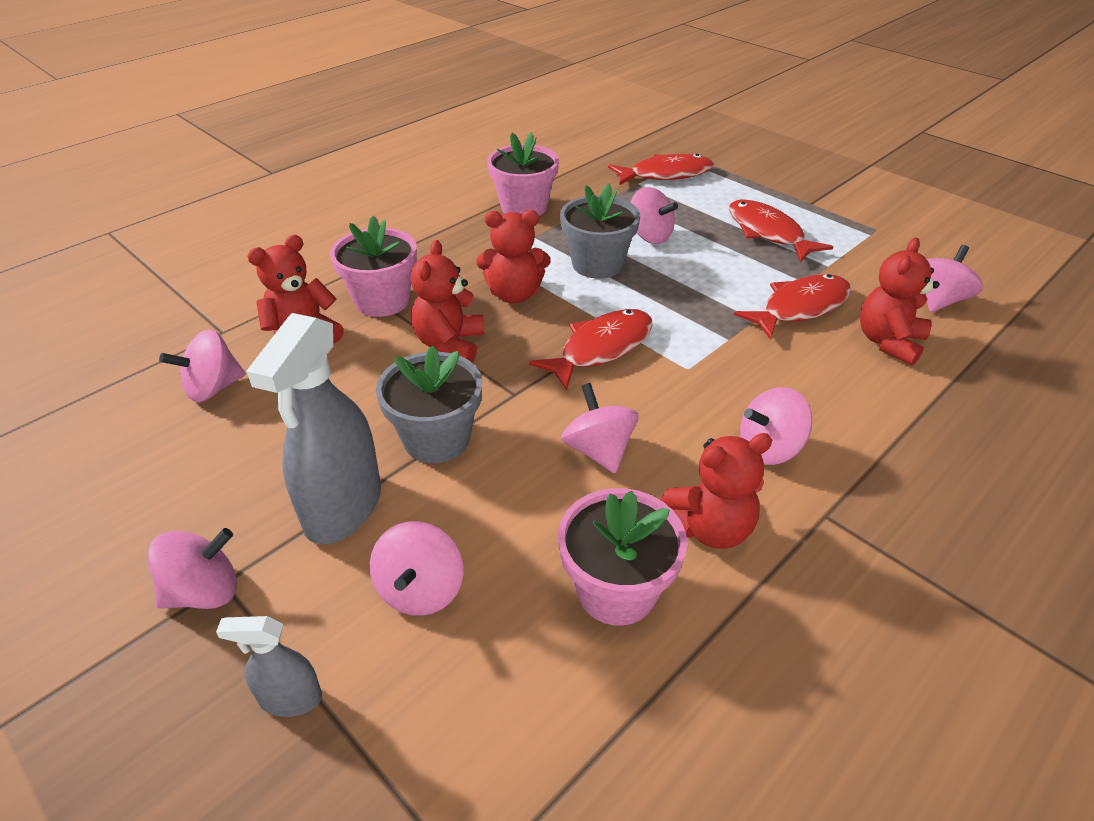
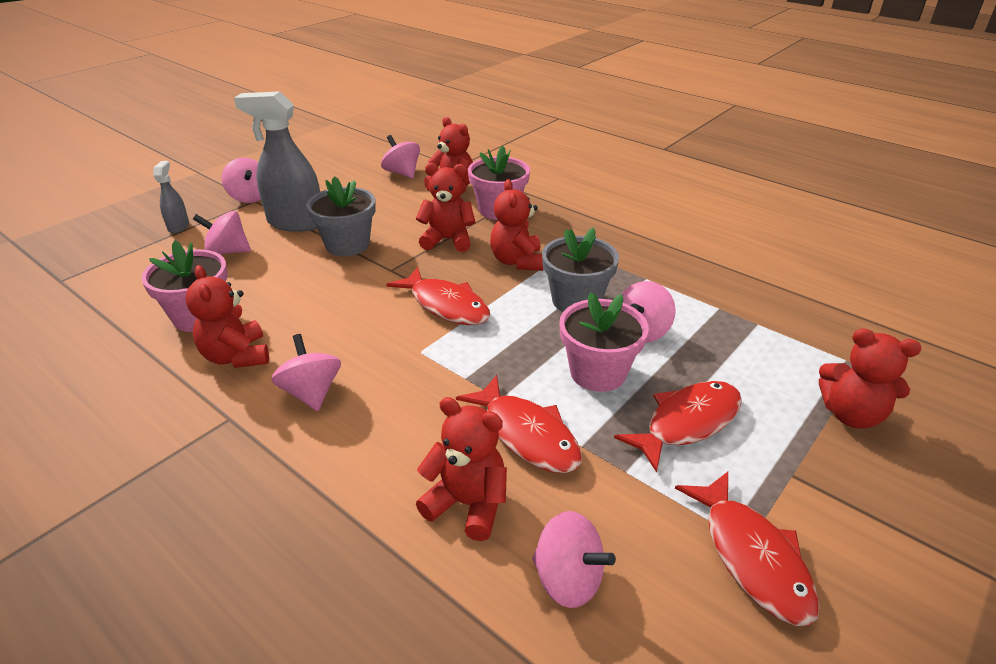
camera: 85 degrees right, 5 degrees down
pink flower pot [487,132,559,216] -> pink flower pot moved to [559,292,649,392]
pink spinning top [561,383,638,473] -> none
red fish [608,154,714,185] -> red fish moved to [675,472,820,626]
none -> red teddy bear [819,328,921,429]

